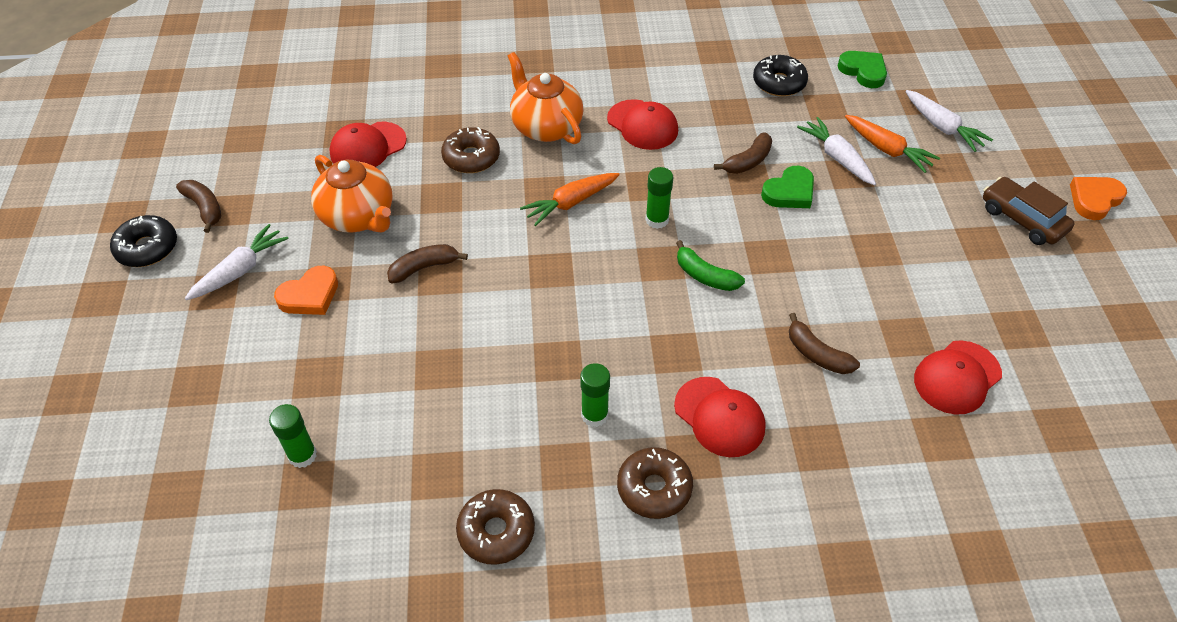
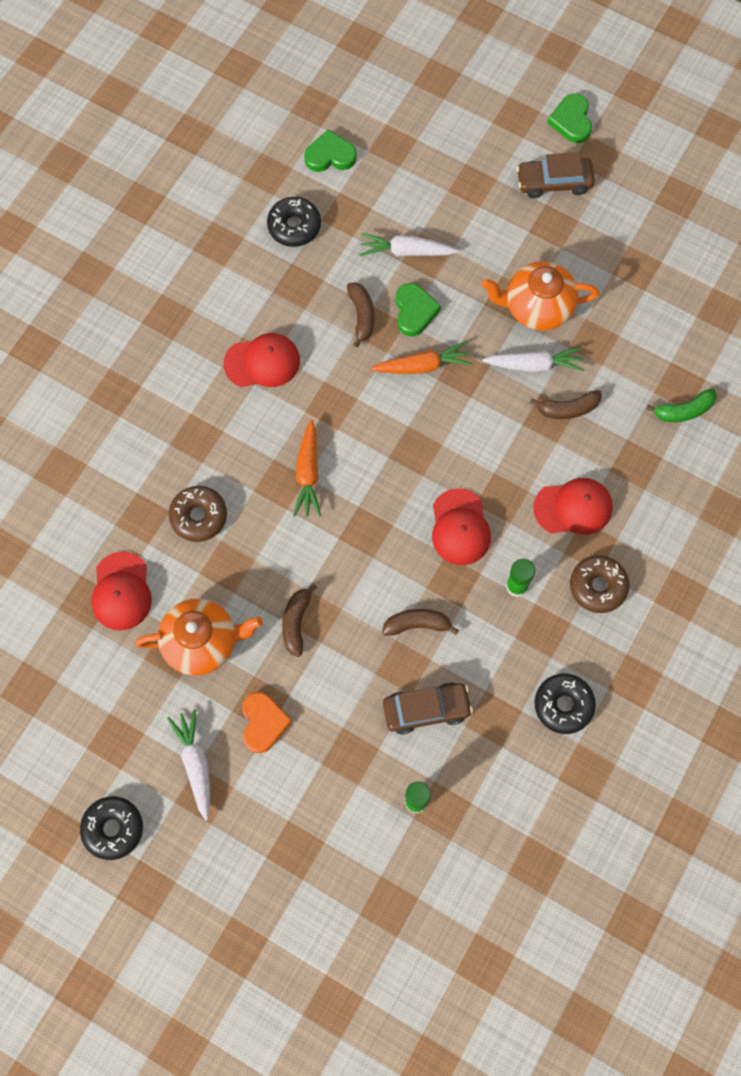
camera: 55 degrees left, 20 degrees up
brown banana [176,180,221,233] -> brown banana moved to [382,609,459,636]
brown donut [456,489,535,565] -> black donut [535,673,596,734]
orange teapot [508,52,583,144] -> orange teapot moved to [481,261,599,331]
green glue stick [646,167,673,229] -> none
green banana [676,240,745,291] -> green banana moved to [646,388,717,422]
orange carrot [845,115,940,173] -> orange carrot moved to [371,341,472,374]
white carrot [906,90,993,152] -> white carrot moved to [483,347,584,372]
red cap [914,340,1002,415] -> red cap moved to [432,489,491,565]
orange heart [1070,177,1127,220] -> green heart [547,94,592,143]
none -> brown car [383,682,473,734]

